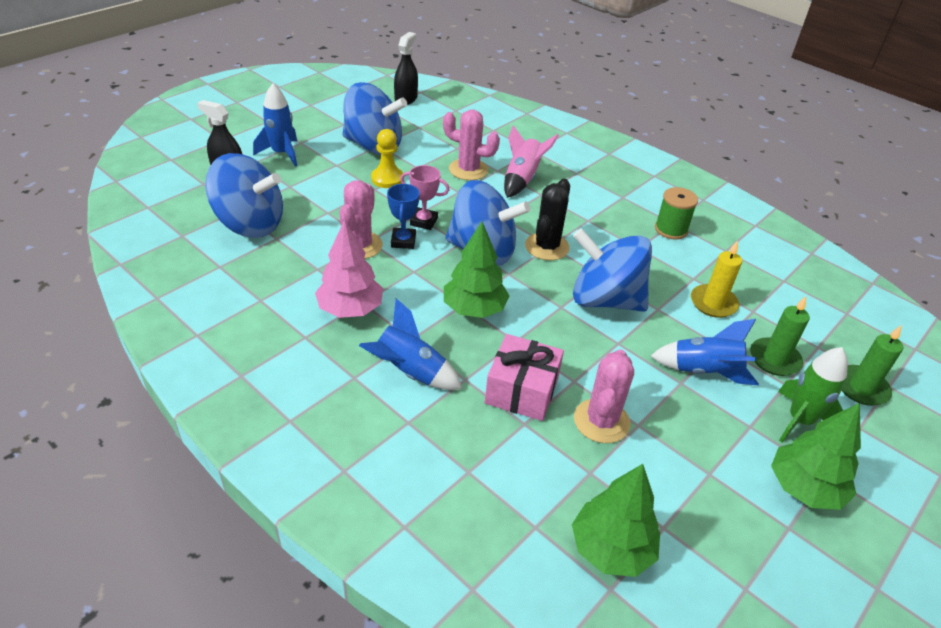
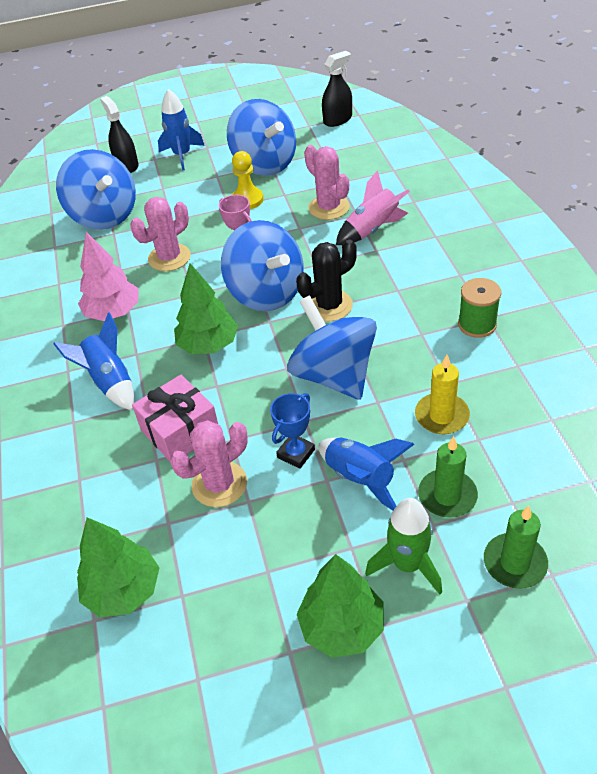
camera: 40 degrees right, 5 degrees up
blue trophy [387,184,420,249] -> blue trophy moved to [270,393,315,469]

